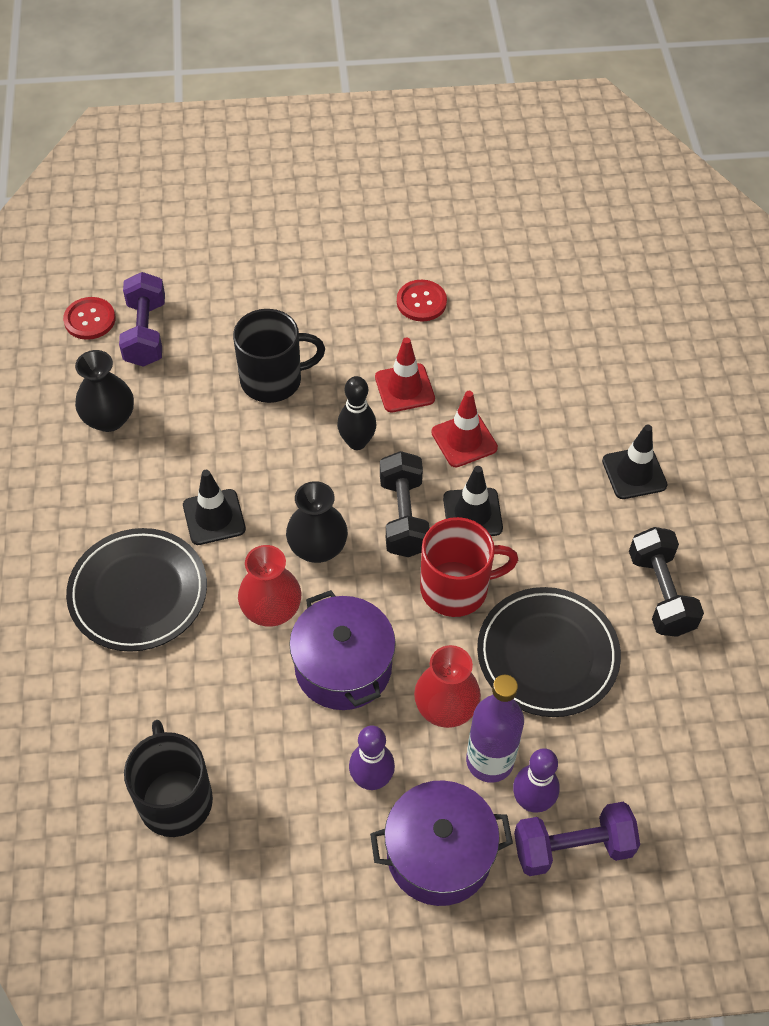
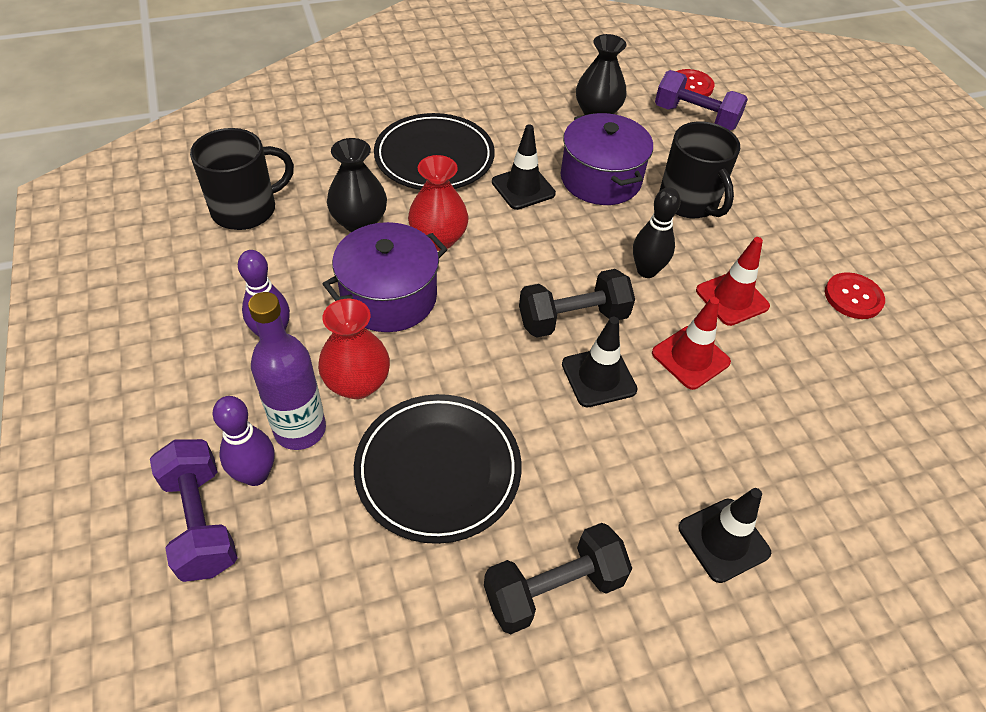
camera: 75 degrees right, 5 degrees down
purple dumbbell [119,272,165,367] -> purple dumbbell turned 45 degrees clockwise [655,70,748,130]
black vase [286,481,348,563] -> black vase moved to [327,138,387,232]
purple pot [370,780,513,906] -> purple pot moved to [561,113,653,205]
red mug [420,517,518,617] -> none

